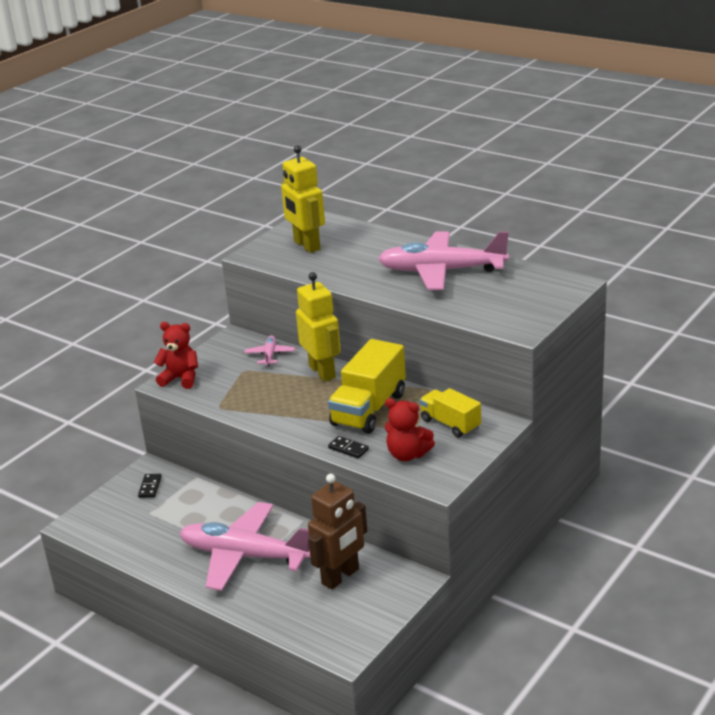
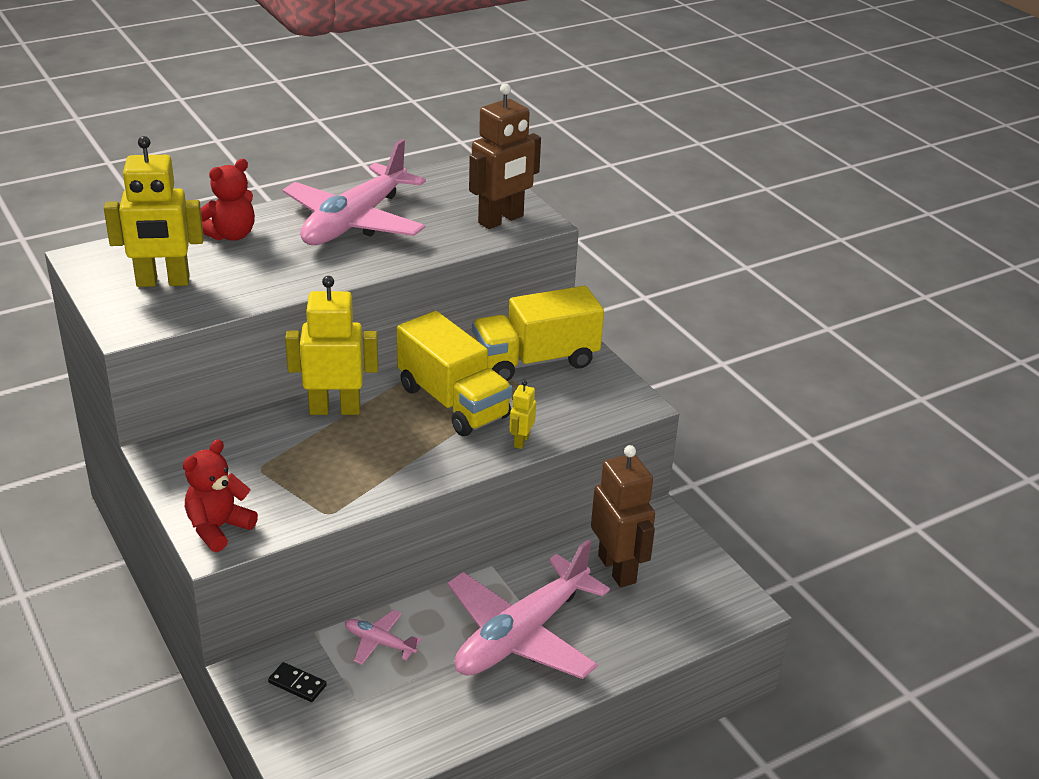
camera: 70 degrees left, 5 degrees up
pink plane [244,335,295,366] -> pink plane moved to [345,610,422,665]
black domino [328,436,369,459] -> yellow robot [509,380,536,449]
red teddy bear [385,398,435,461] -> red teddy bear moved to [201,159,255,241]
yellow truck [420,388,481,438] -> yellow truck [472,286,604,381], size x1.61
none -> brown robot [469,83,541,229]

